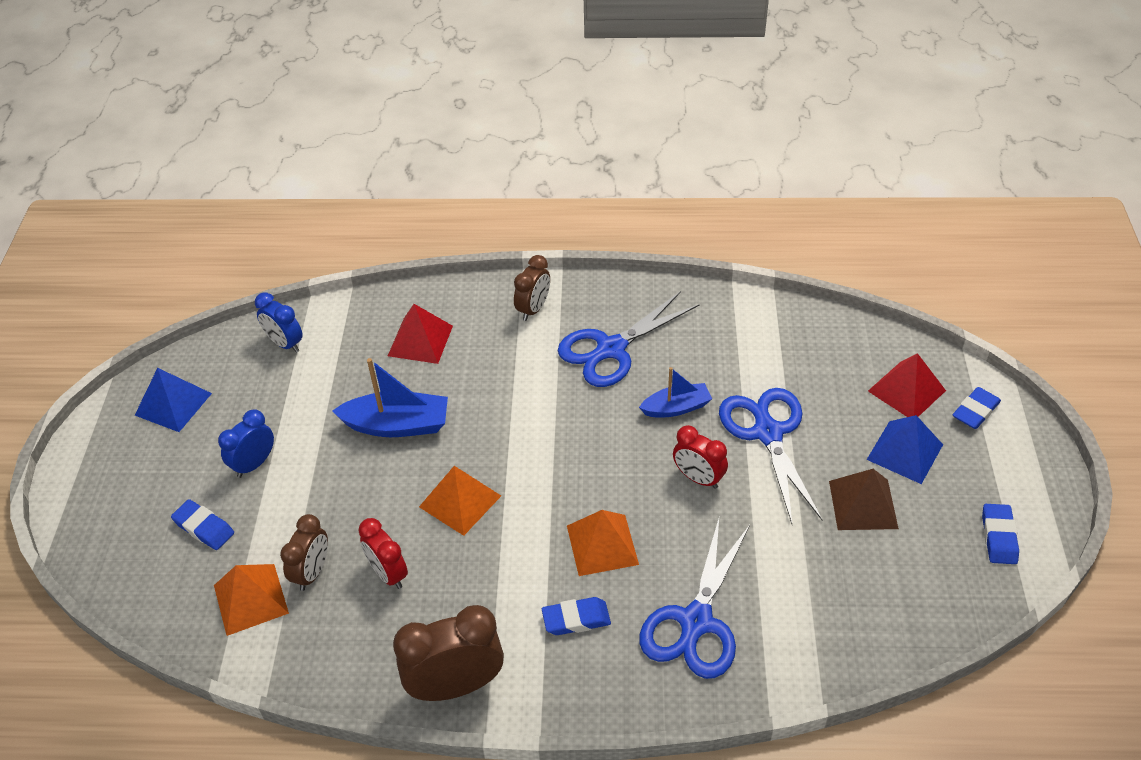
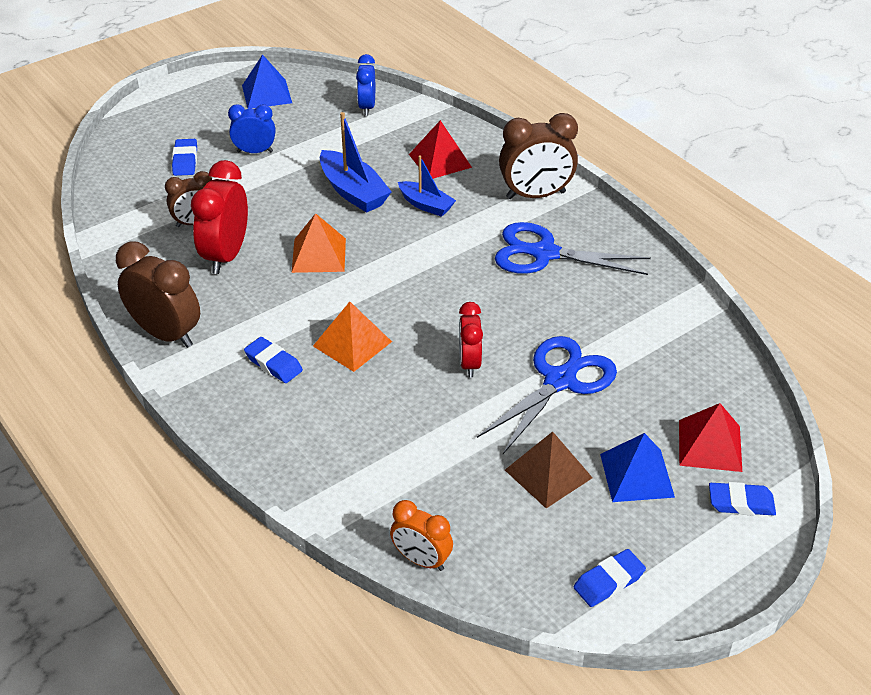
camera: 50 degrees right, 5 degrees down
orange pyramid [214,564,289,636] -> none
red clock [358,518,408,589] -> red clock [191,160,248,274], size x1.62
brown clock [514,255,550,321] -> brown clock [499,113,578,199], size x1.62
blue boat [639,367,712,417] -> blue boat moved to [398,155,456,217]
blue scissors [639,519,750,679] -> none
none -> orange clock [390,500,453,571]

